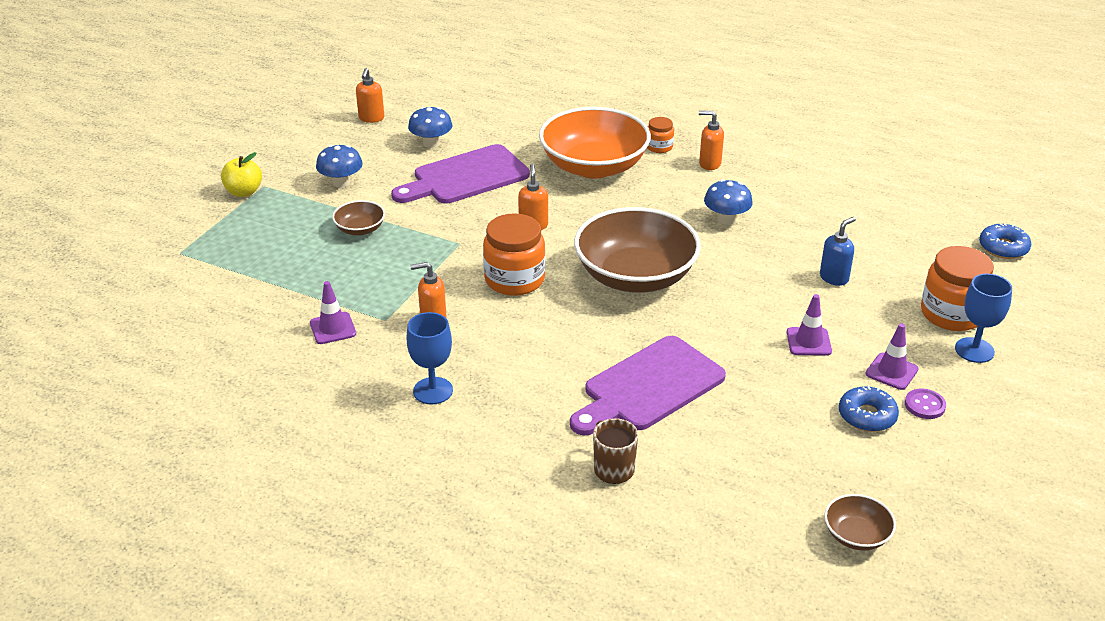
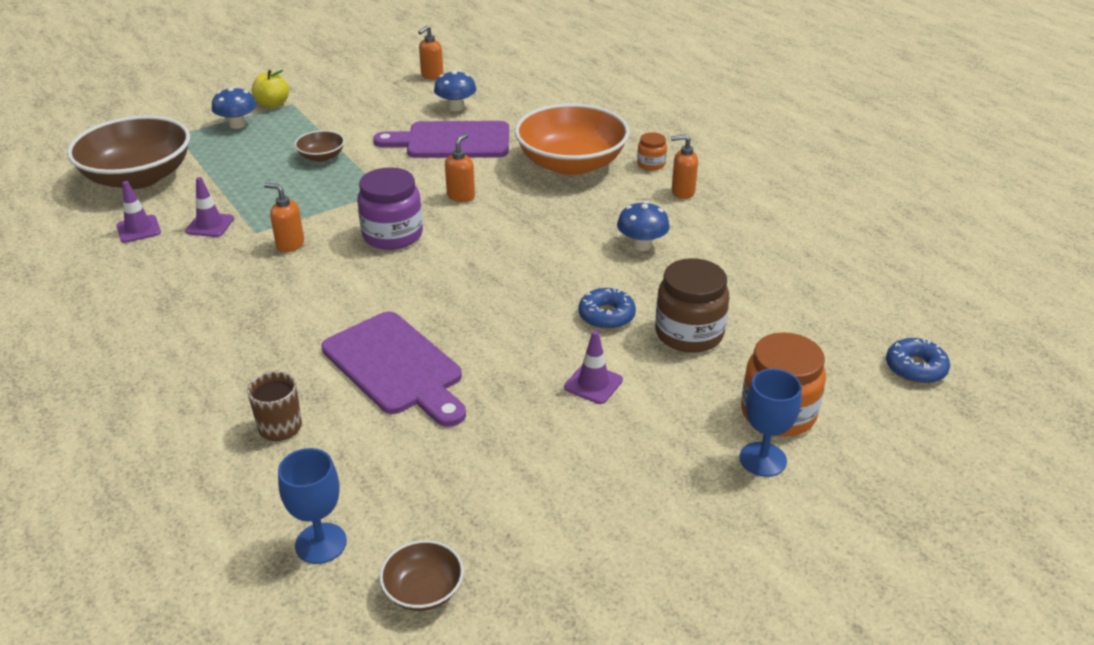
camera: 30 degrees right, 0 degrees up
blue mushroom [316,145,363,188] -> blue mushroom moved to [212,87,257,129]
blue goblet [406,312,453,404] -> blue goblet moved to [278,448,347,564]
orange jar [483,213,545,296] -> purple jar [357,167,423,250]
purple cutting board [570,336,726,435] -> purple cutting board turned 120 degrees counterclockwise [321,312,466,427]
brown bowl [574,207,701,293] -> brown bowl moved to [67,116,190,189]
orange soap dispenser [699,111,724,170] -> orange soap dispenser turned 45 degrees counterclockwise [671,134,698,199]
blue soap dispenser [820,217,856,286] -> brown jar [655,258,729,353]
blue donut [839,386,899,432] -> blue donut moved to [579,288,636,329]
purple traffic cone [865,323,919,390] -> purple traffic cone moved to [117,181,161,243]
purple button [905,389,946,419] -> none

